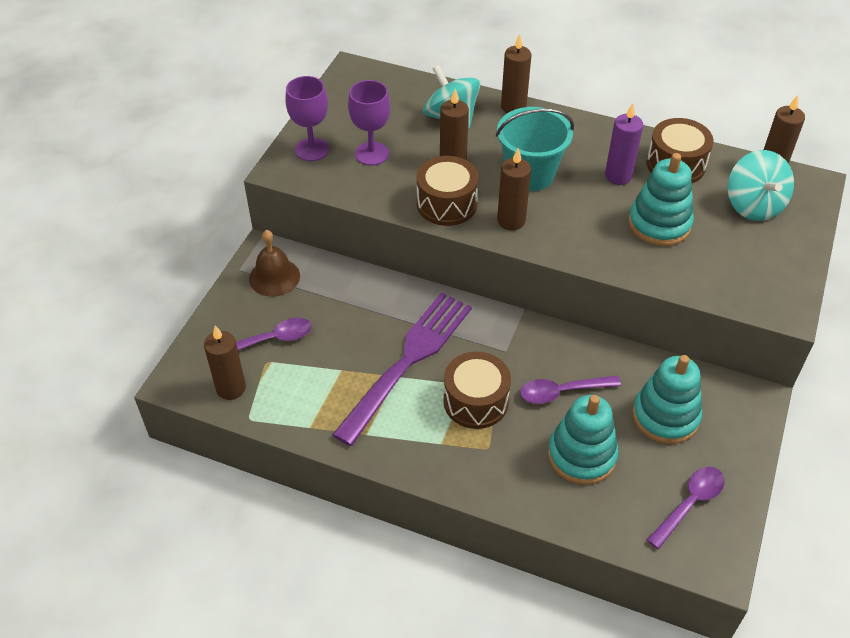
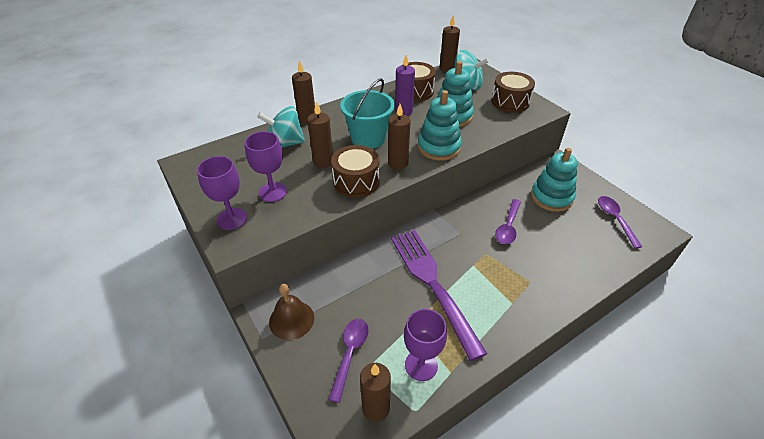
camera: 55 degrees left, 5 degrees down
brown drum [443,352,511,429] -> brown drum moved to [491,72,535,113]
turquoise stacking toy [548,395,618,485] -> turquoise stacking toy moved to [417,90,462,160]
none -> purple goblet [404,309,447,381]

